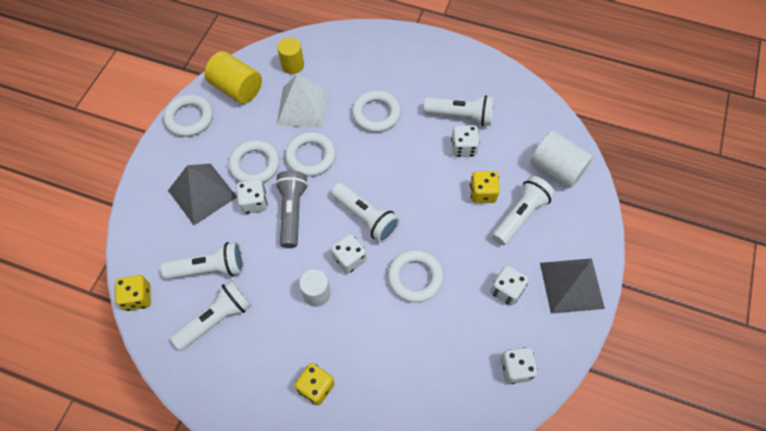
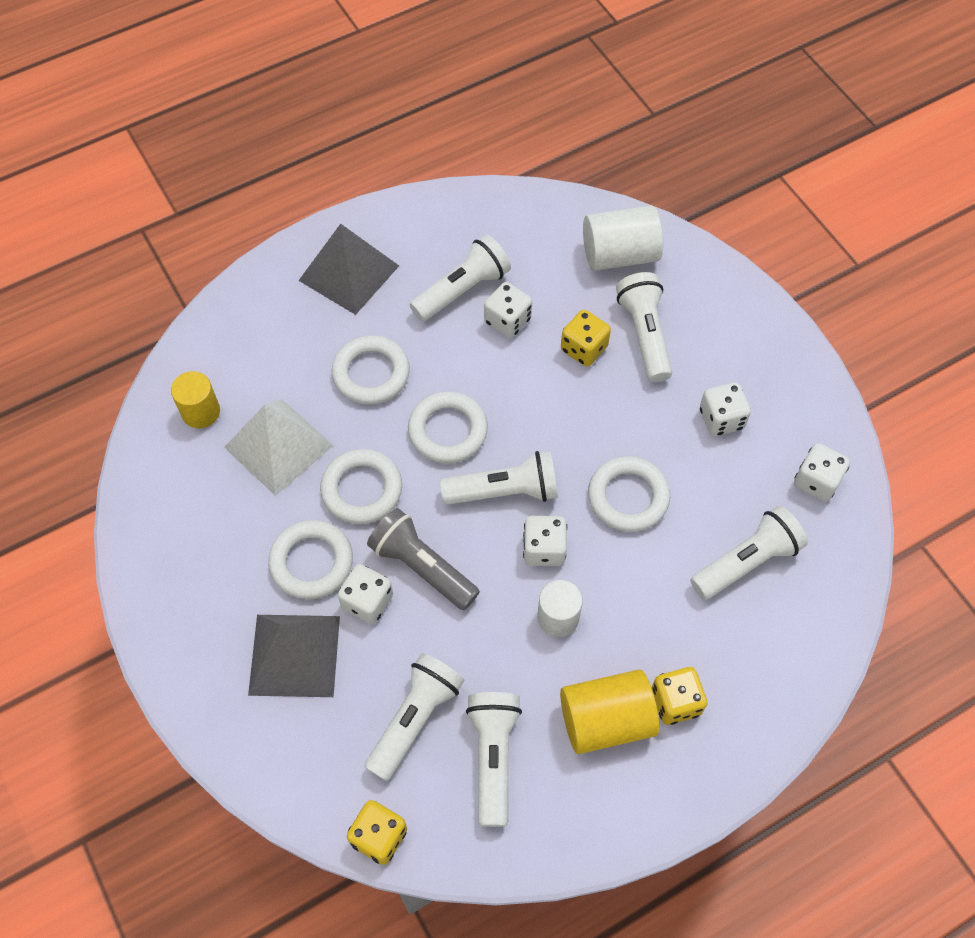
camera: 50 degrees left, 0 degrees up
white ring [164,94,213,137] -> white ring moved to [408,391,488,464]
yellow cylinder [204,51,262,104] -> yellow cylinder moved to [560,670,659,754]
grey pyramid [540,258,605,314] -> grey pyramid moved to [298,224,399,315]
none -> white flashlight [690,506,808,600]

